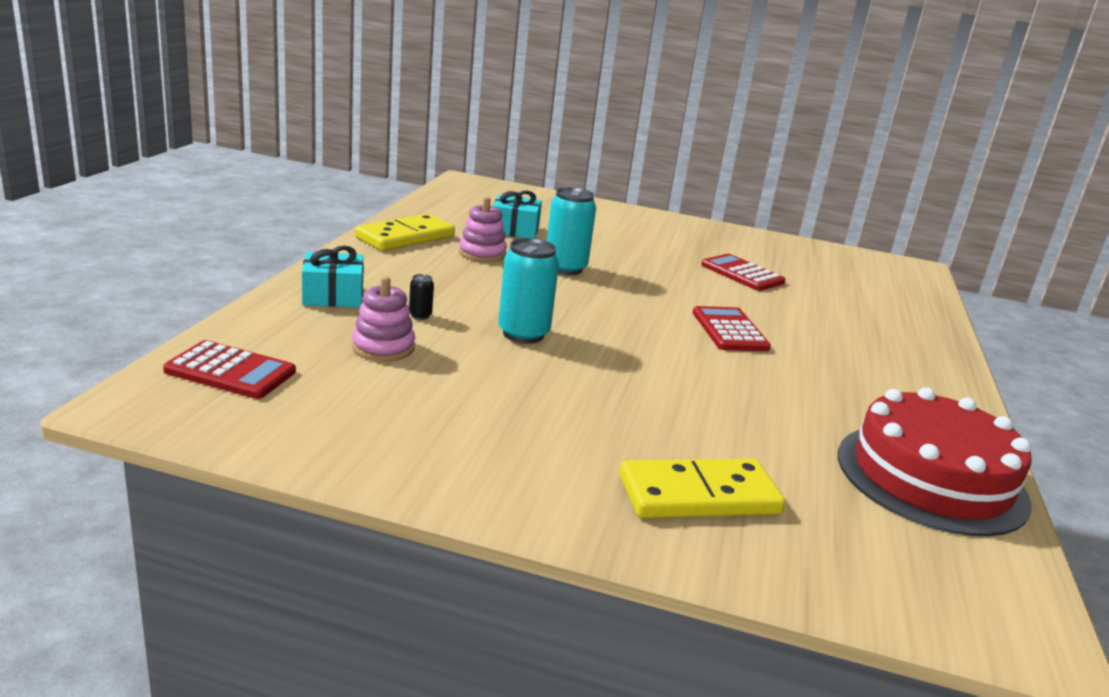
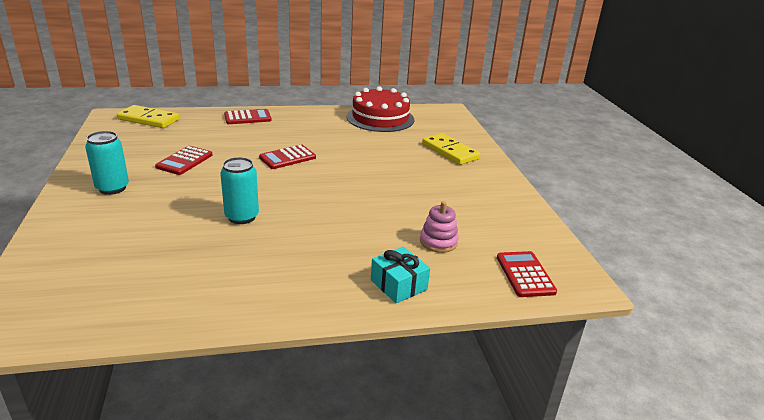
camera: 115 degrees left, 5 degrees up
yellow domino [355,214,455,251] -> yellow domino moved to [117,105,179,128]
black can [409,274,434,320] -> none
pink stacking toy [459,197,507,262] -> none
turquoise gift [493,191,542,238] -> none
turquoise can [498,238,559,344] -> turquoise can moved to [85,131,129,195]
none -> red calculator [224,109,272,124]

